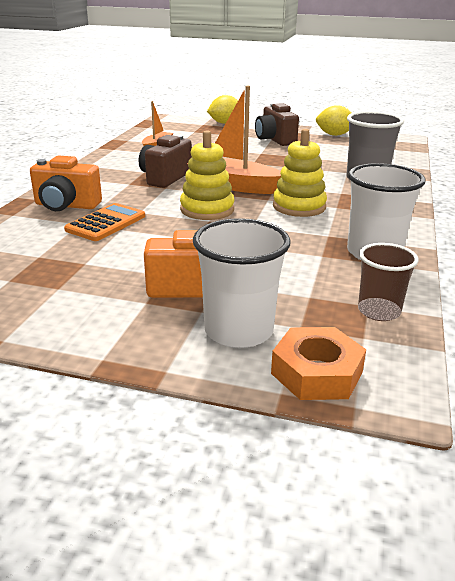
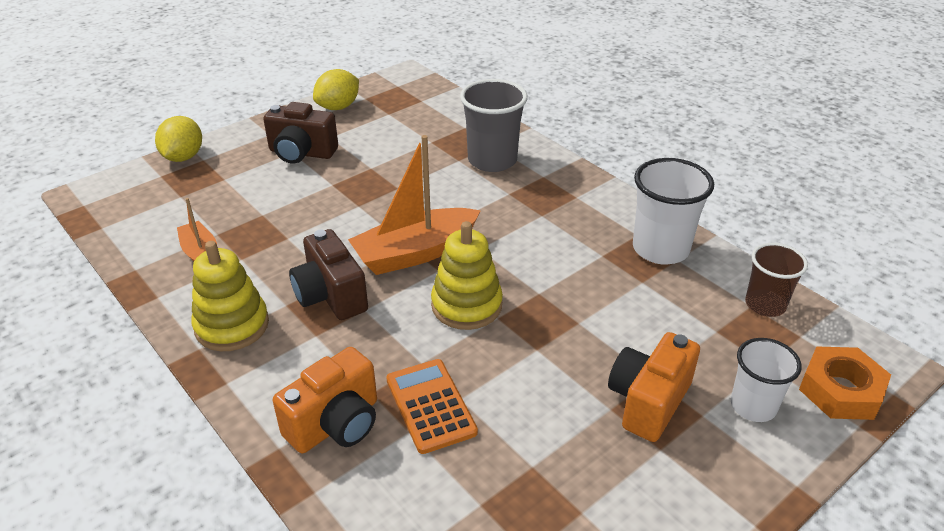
camera: 55 degrees left, 10 degrees up
white cup [193,218,291,348] -> white cup [731,338,802,422], size x0.65
yellow stacking toy [273,129,327,217] -> yellow stacking toy moved to [191,241,269,351]

